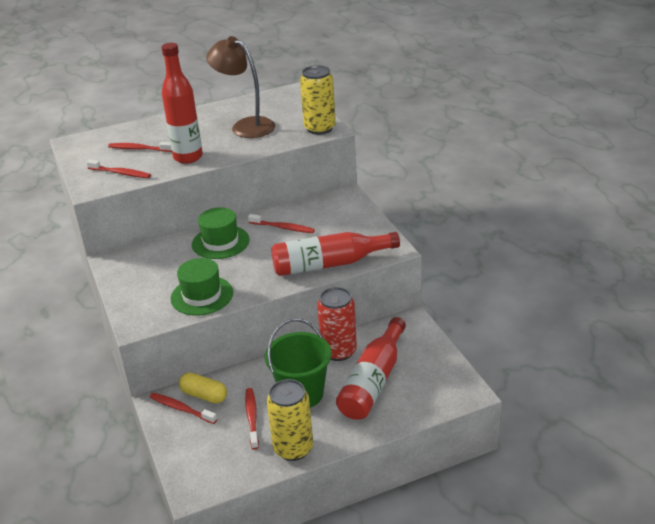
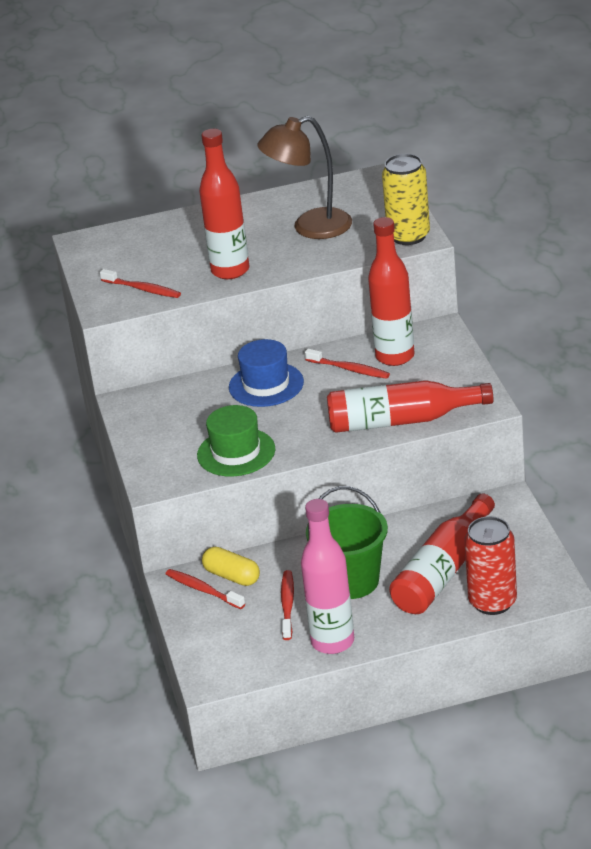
camera: 10 degrees right, 0 degrees up
red toothbrush [108,142,172,152] -> none
green hat [192,207,250,259] -> blue hat [229,339,304,407]
brown lamp [206,36,275,138] -> brown lamp turned 60 degrees counterclockwise [257,116,352,239]
yellow can [267,379,313,461] -> pink bottle [301,499,354,654]
red can [317,287,357,361] -> red can moved to [464,516,517,615]
none -> red bottle [368,217,415,366]

